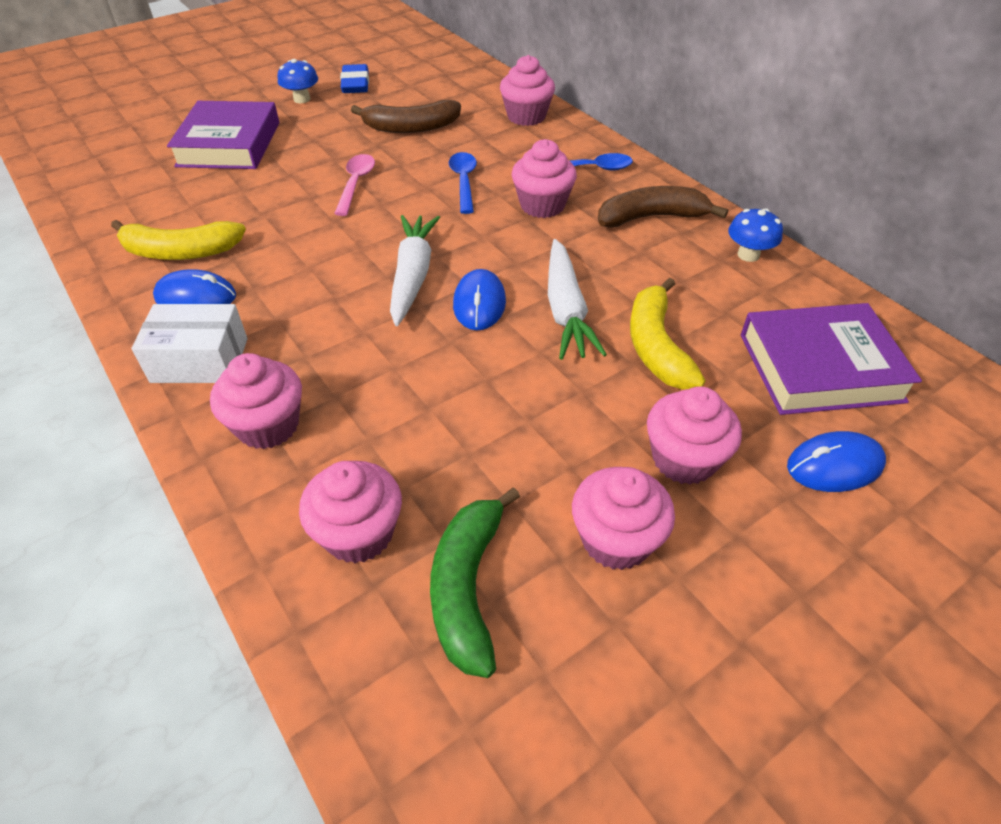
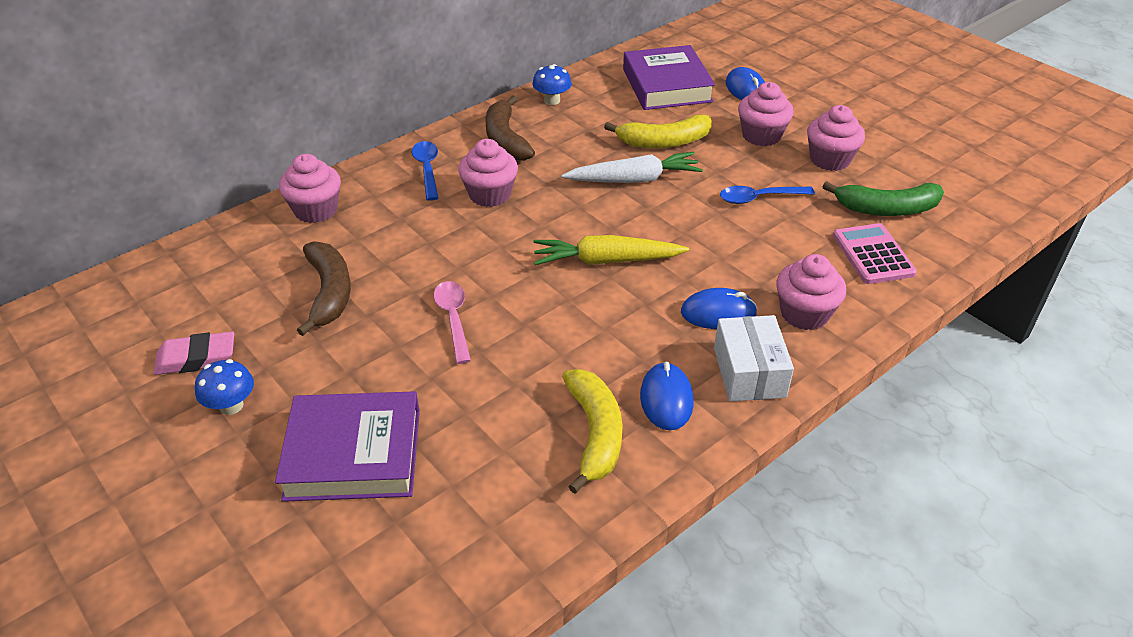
camera: 95 degrees left, 5 degrees down
pink cupcake [299,461,402,564] -> pink calculator [833,223,917,284]
pink spoon [334,154,375,216] -> pink spoon turned 75 degrees clockwise [433,281,471,364]
blue eraser [340,64,369,93] -> pink eraser [154,331,234,375]
white carrot [390,215,440,326] -> yellow carrot [534,235,689,265]
blue spoon [449,152,477,214] -> blue spoon moved to [720,186,815,204]
blue mouse [453,269,506,330] -> blue mouse moved to [681,288,757,329]

